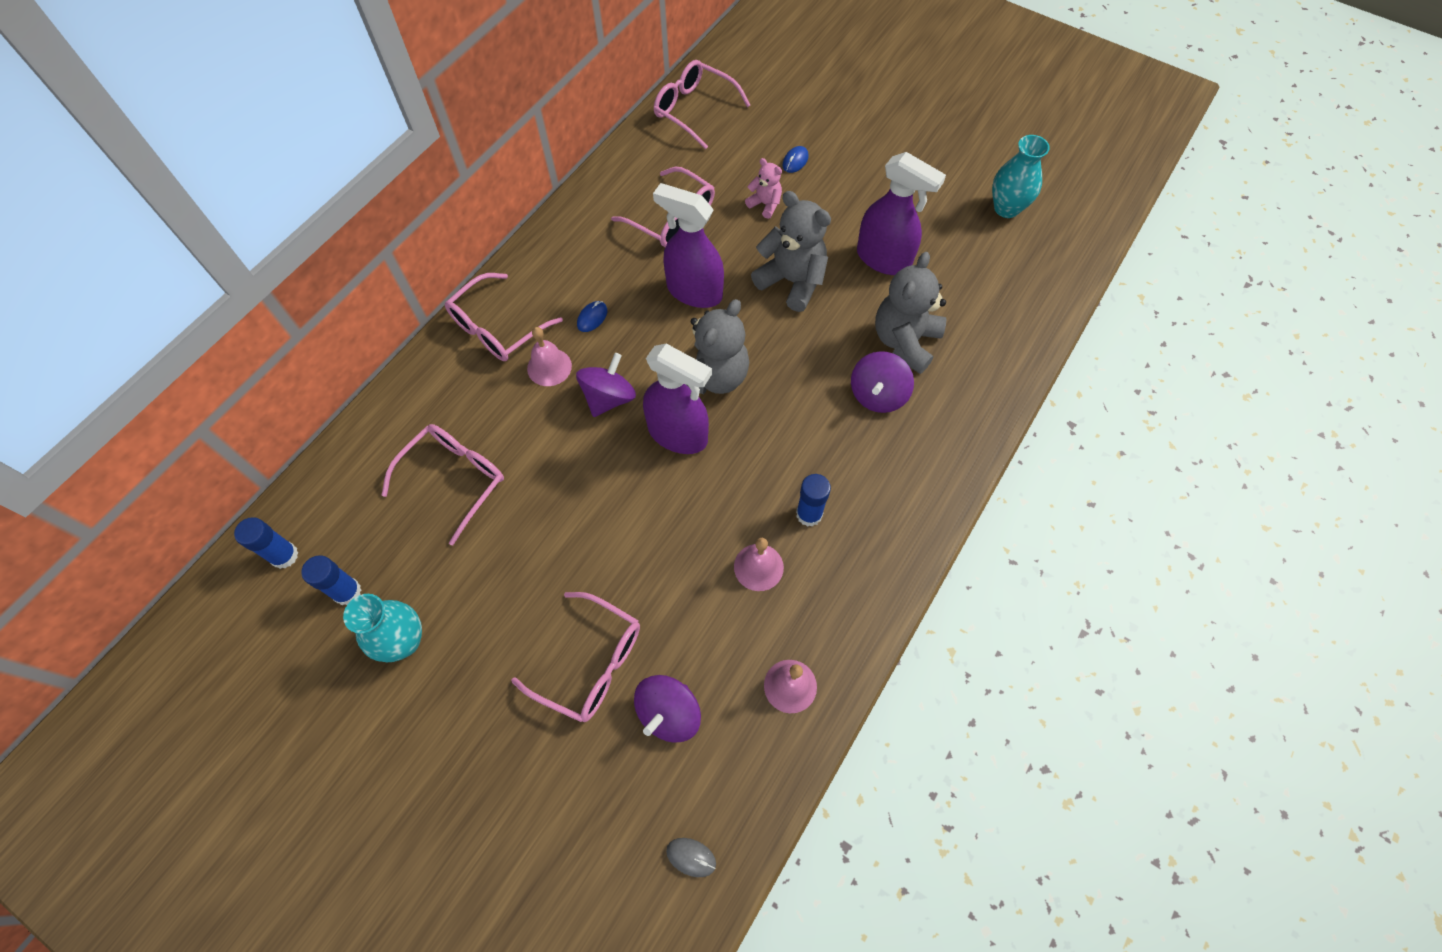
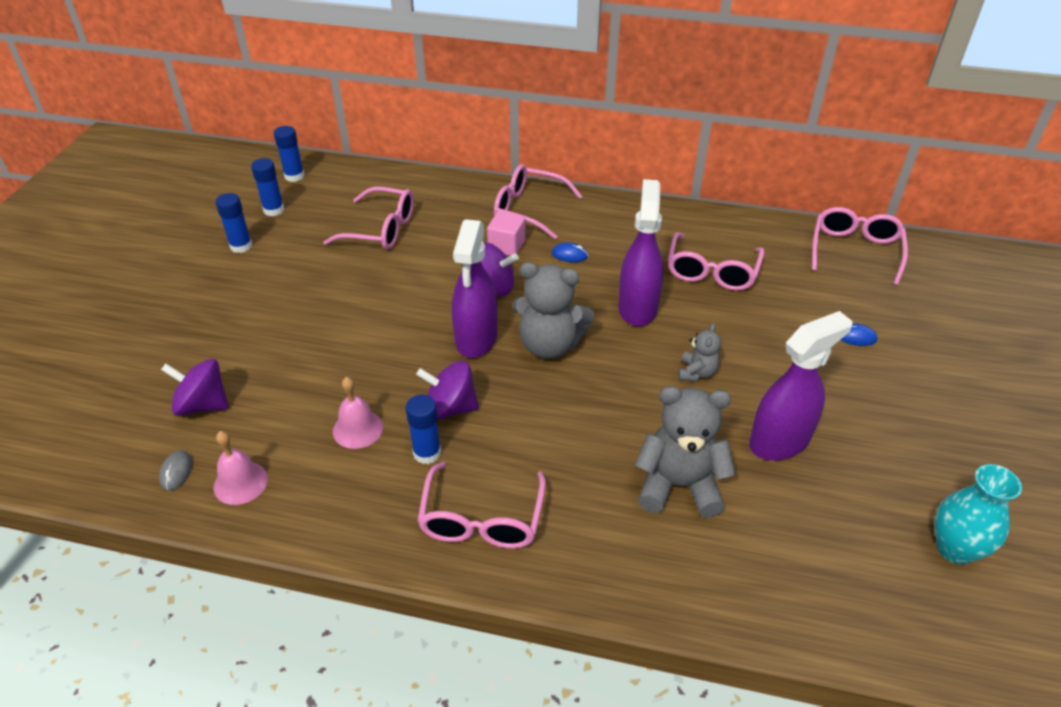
camera: 70 degrees right, 20 degrees down
turquoise vase [343,594,422,662] -> blue glue stick [216,193,253,253]
pink glasses [511,592,640,722] -> pink glasses moved to [417,462,546,549]
pink bell [527,327,572,386] -> pink cube [487,211,525,256]
grey mouse [666,838,716,877] -> grey mouse moved to [159,450,193,491]
pink teddy bear [745,158,782,219] -> none
grey teddy bear [751,191,831,312] -> grey teddy bear [678,323,721,381], size x0.52
purple spinning top [851,351,914,413] -> purple spinning top moved to [416,361,479,420]
purple spray bottle [857,152,946,275] -> purple spray bottle turned 135 degrees counterclockwise [749,311,853,461]

